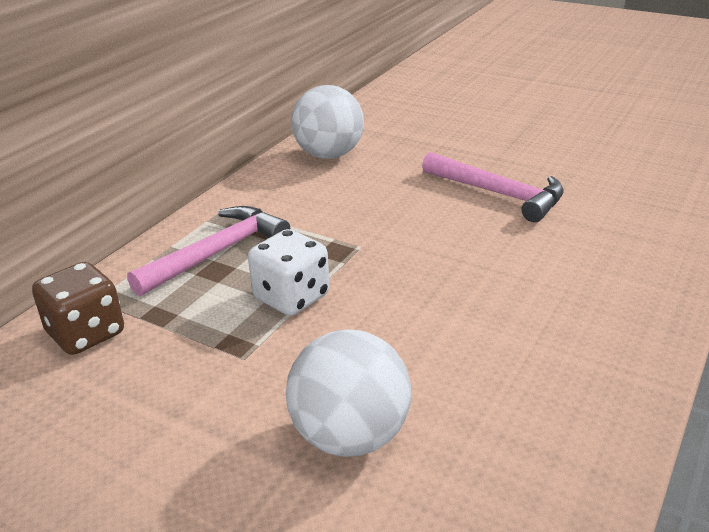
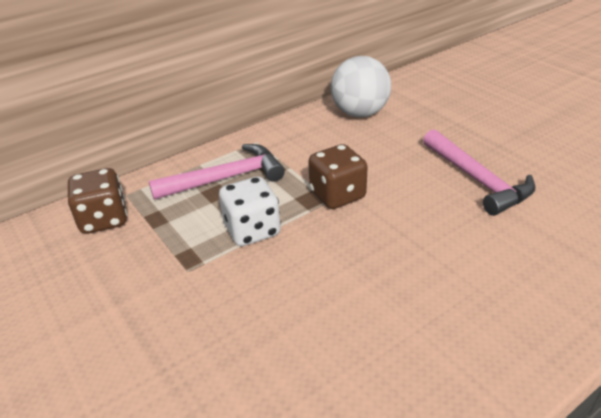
camera: 25 degrees right, 5 degrees up
white ball [286,329,411,457] -> none
none -> brown dice [308,144,368,209]

